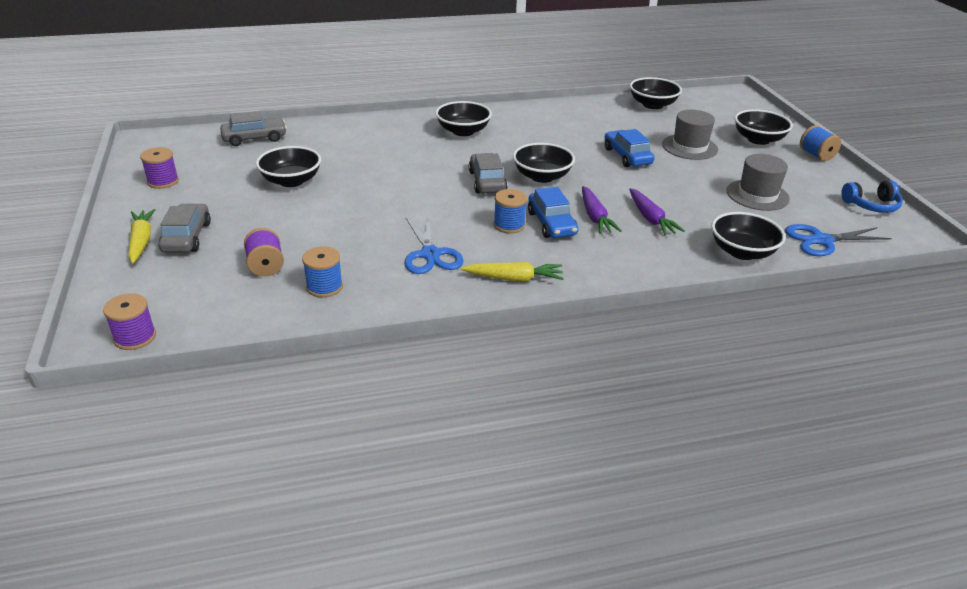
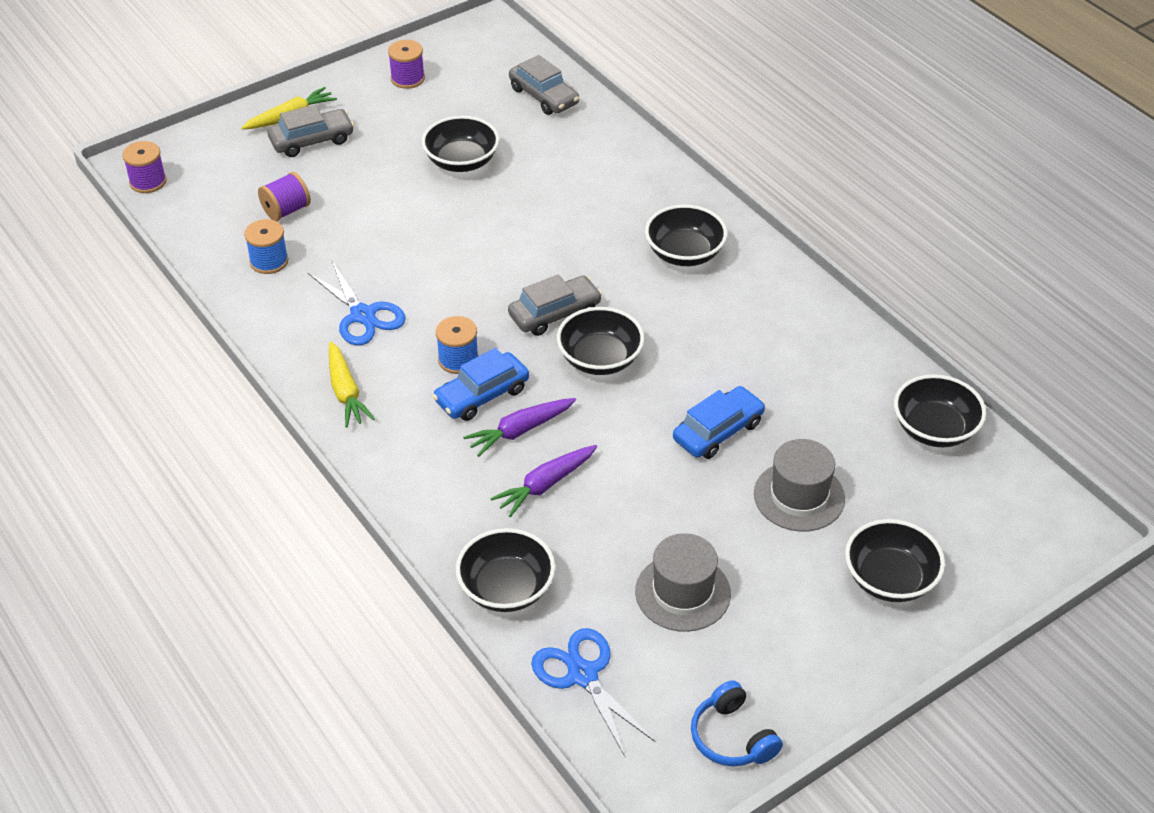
camera: 70 degrees right, 10 degrees up
blue scissors [404,216,464,274] -> blue scissors turned 90 degrees counterclockwise [308,261,406,346]
blue spool [800,125,841,161] -> none

